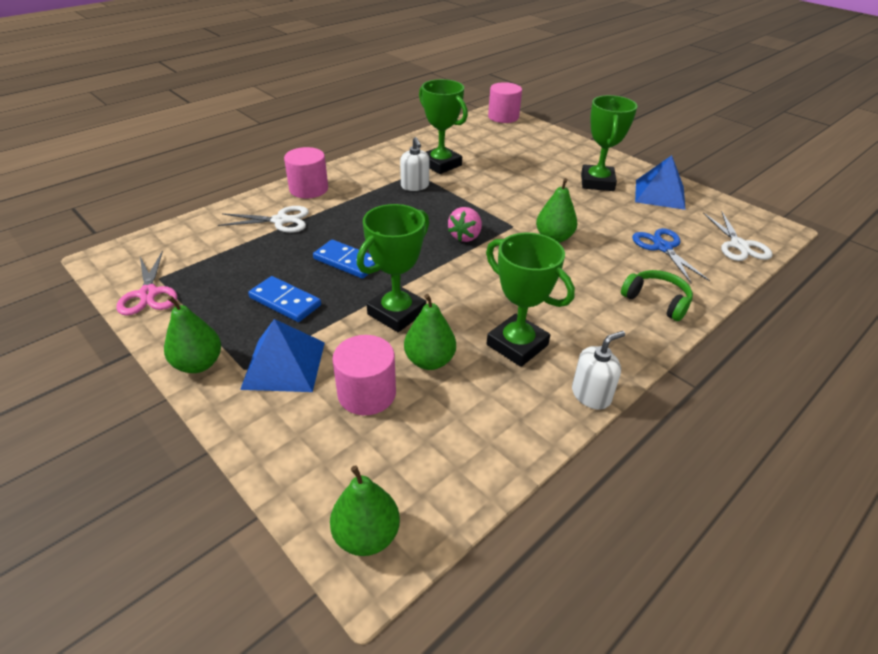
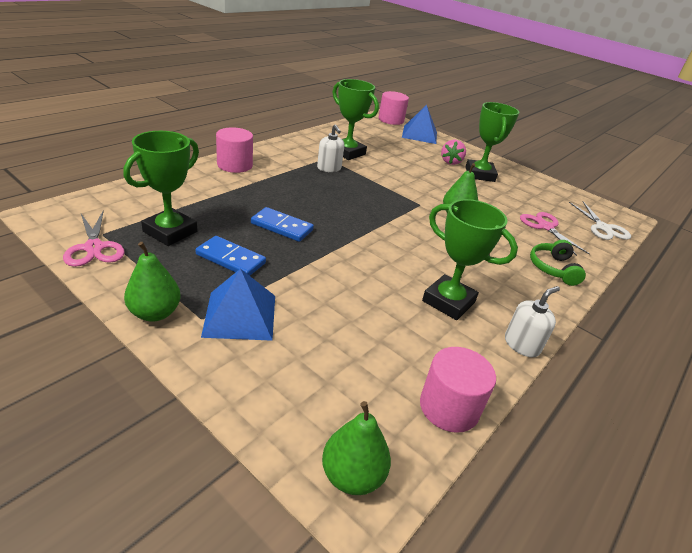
camera: 10 degrees left, 5 degrees down
white scissors [218,206,309,233] -> none
pink cylinder [333,335,396,415] -> pink cylinder moved to [420,347,496,433]
green trophy [357,204,429,332] -> green trophy moved to [123,131,199,246]
green pear [404,294,456,370] -> none
pink strawberry [448,207,482,242] -> pink strawberry moved to [441,139,466,165]
green headphones [621,270,693,321] -> green headphones turned 120 degrees counterclockwise [530,240,586,286]
blue scissors [632,228,710,283] -> pink scissors [520,212,590,256]
blue pyramid [635,155,686,210] -> blue pyramid moved to [402,105,437,144]

